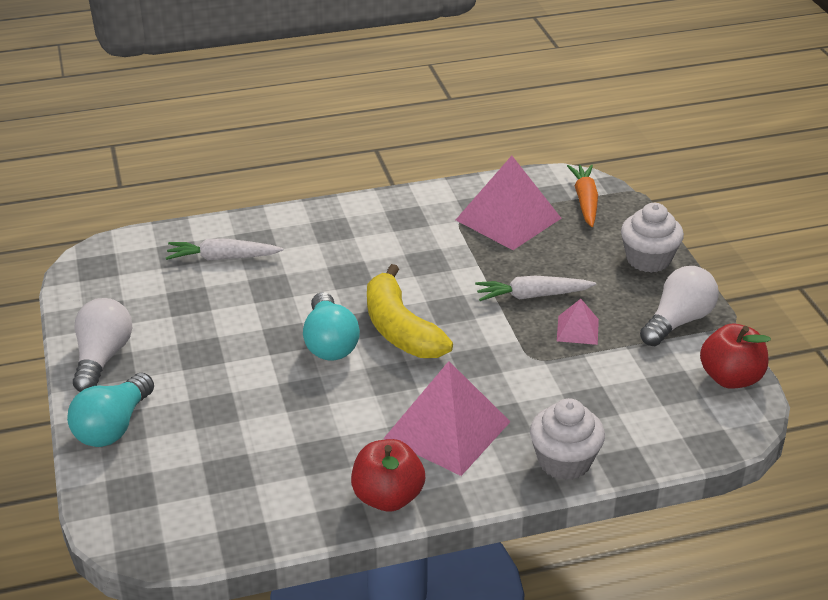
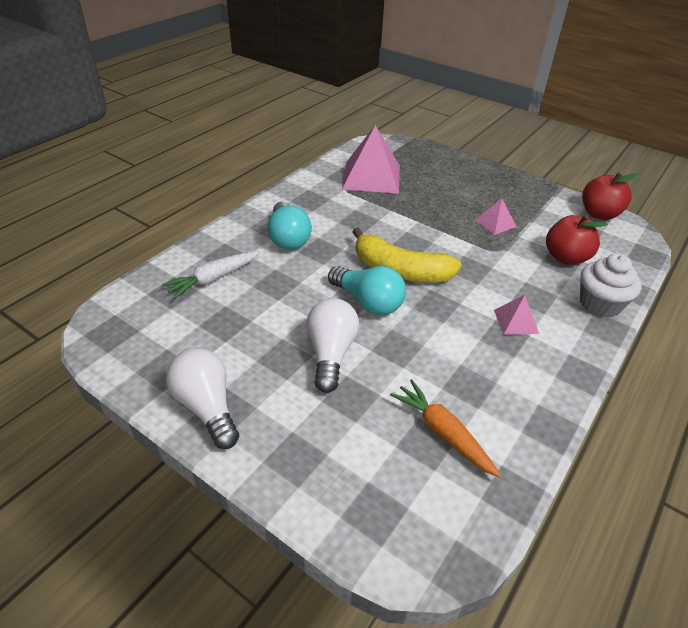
camera: 40 degrees left, 5 degrees up
turquoise light bulb [67,373,154,447] -> turquoise light bulb moved to [268,202,312,250]
red apple [351,439,425,512] -> red apple moved to [546,215,608,265]
pink pyramid [383,361,510,476] -> pink pyramid [494,295,539,335], size x0.48
white carrot [475,276,596,301] -> none
orange carrot [567,164,598,227] -> orange carrot moved to [390,379,501,478]
white cupcake [621,203,684,273] -> none
white light bulb [640,266,719,346] -> white light bulb moved to [306,298,359,393]

